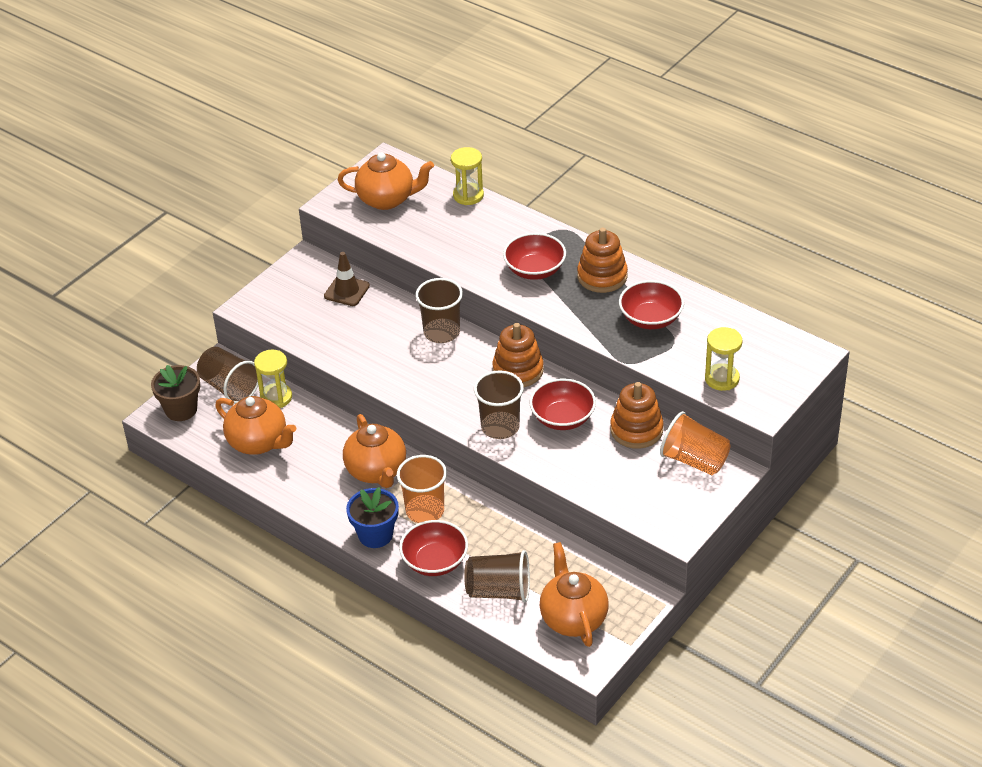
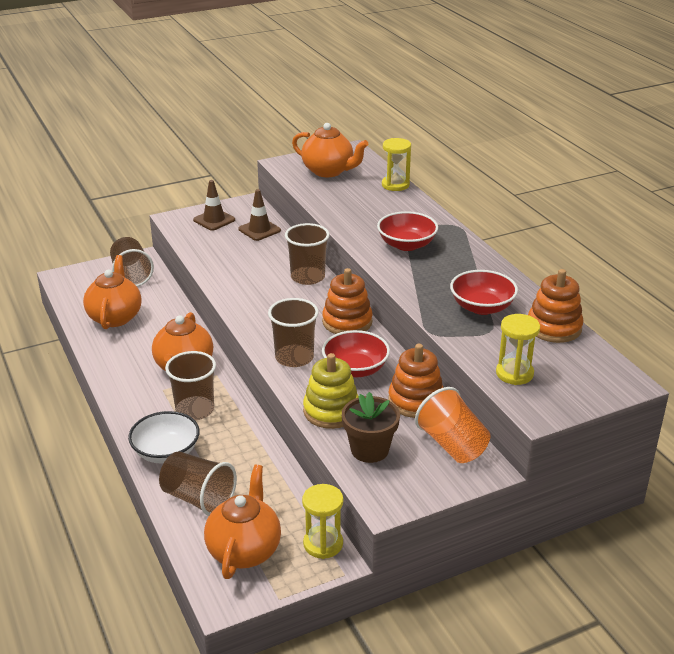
camera: 25 degrees right, 10 degrees down
brown flower pot [151,365,200,421] -> brown flower pot moved to [342,392,400,463]
orange teapot [215,396,296,455] -> orange teapot turned 150 degrees counterclockwise [83,255,142,329]
yellow hourglass [254,349,292,408] -> yellow hourglass moved to [302,484,343,559]
blue flower pot [346,487,399,548] -> none
orange cup [397,455,447,523] -> brown cup [165,351,216,420]
red bowl [399,520,468,576] -> white bowl [128,411,200,464]
orange stacking toy [577,228,628,293] -> orange stacking toy moved to [528,269,583,343]
none -> brown traffic cone [193,180,235,231]
none -> yellow stacking toy [303,353,359,429]

